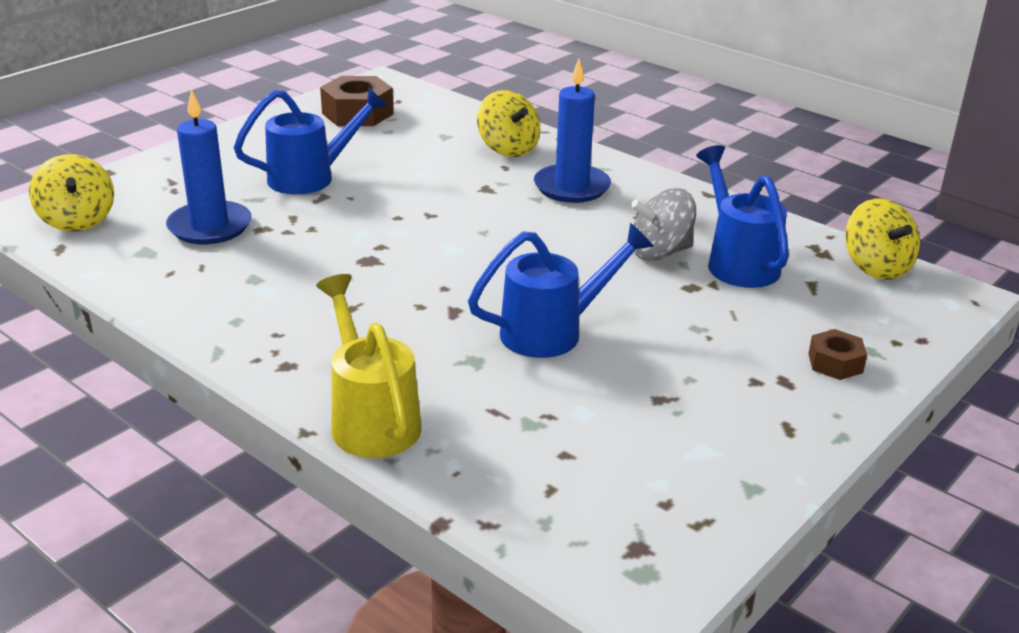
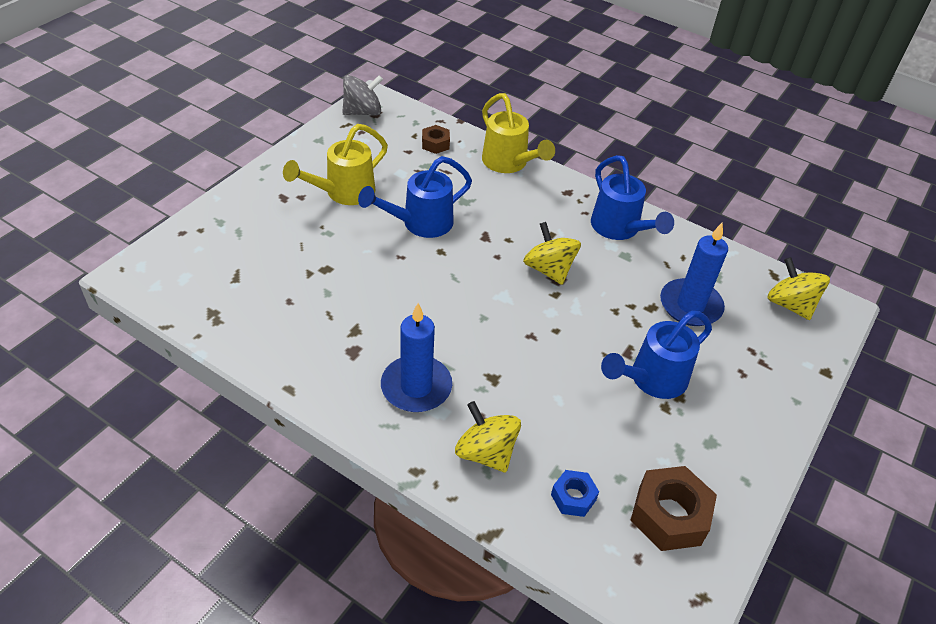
camera: 170 degrees right, 15 degrees up
grey spinning top [631,188,696,261] -> grey spinning top moved to [342,75,383,116]
blue watering can [696,145,789,288] -> blue watering can moved to [591,155,674,240]
brown nut [808,329,867,380] -> brown nut moved to [422,125,450,154]
yellow spinning top [845,198,920,280] -> yellow spinning top moved to [523,222,581,285]
none -> yellow watering can [283,124,388,205]
none -> blue nut [551,470,599,517]

